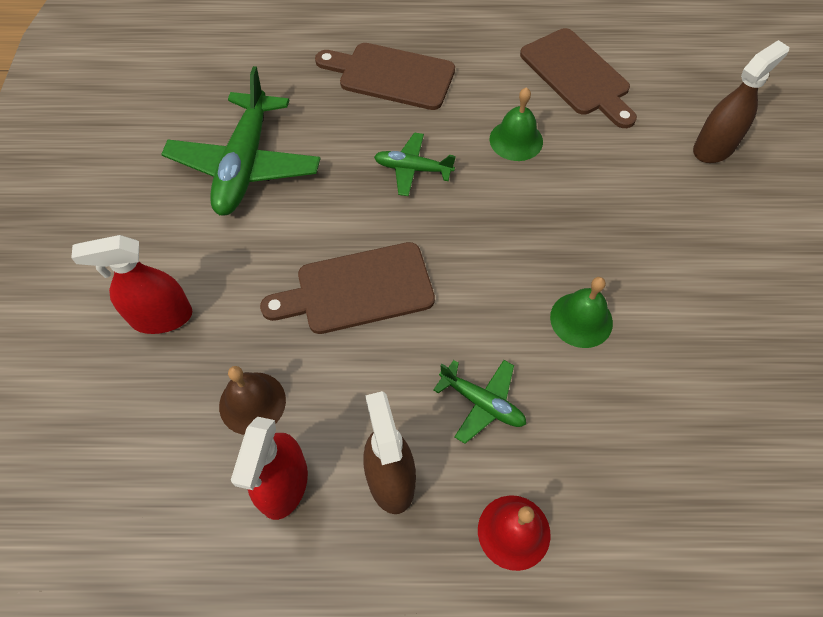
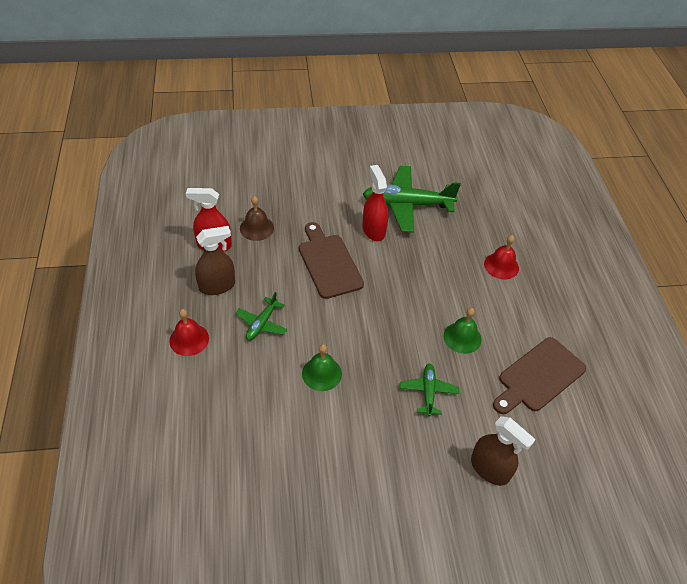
camera: 80 degrees right, 10 degrees down
red spray bottle [71,235,192,334] -> red spray bottle moved to [362,165,388,241]
brown cutting board [315,43,455,110] -> red bell [484,235,519,280]
green plane [374,133,456,196] -> green plane moved to [400,363,459,417]

